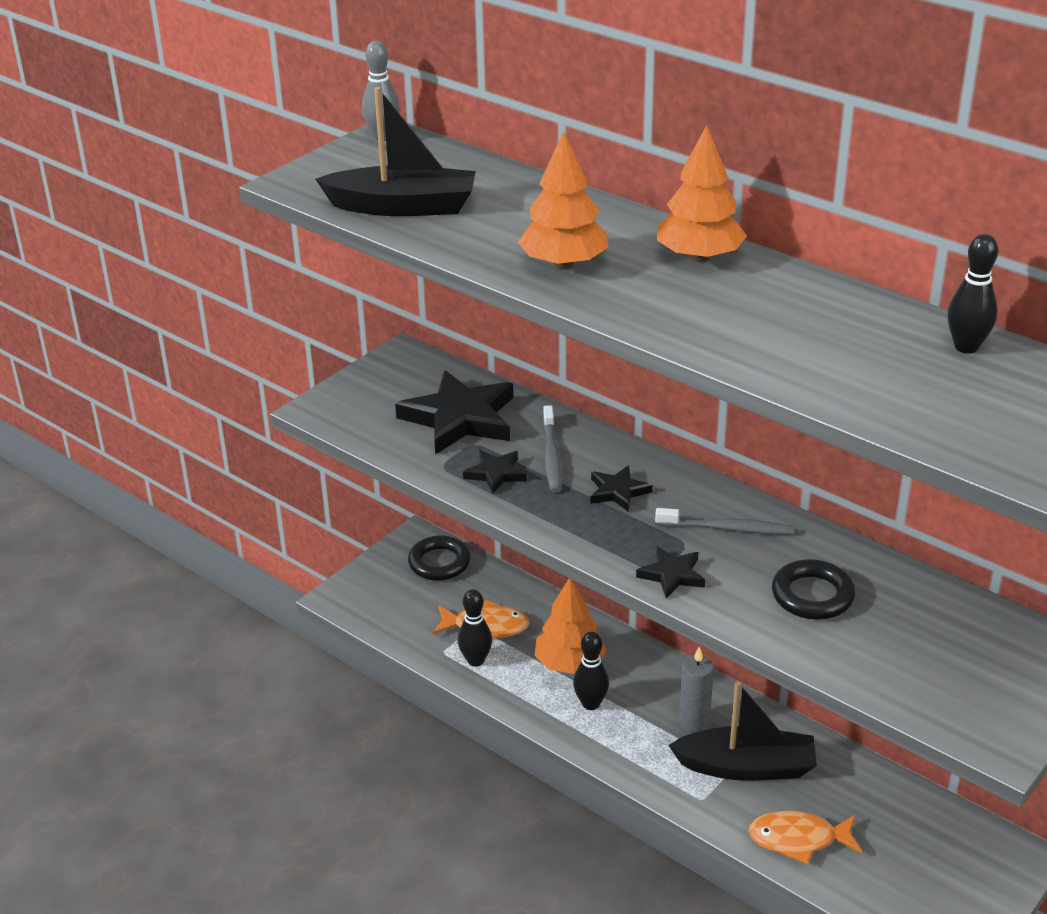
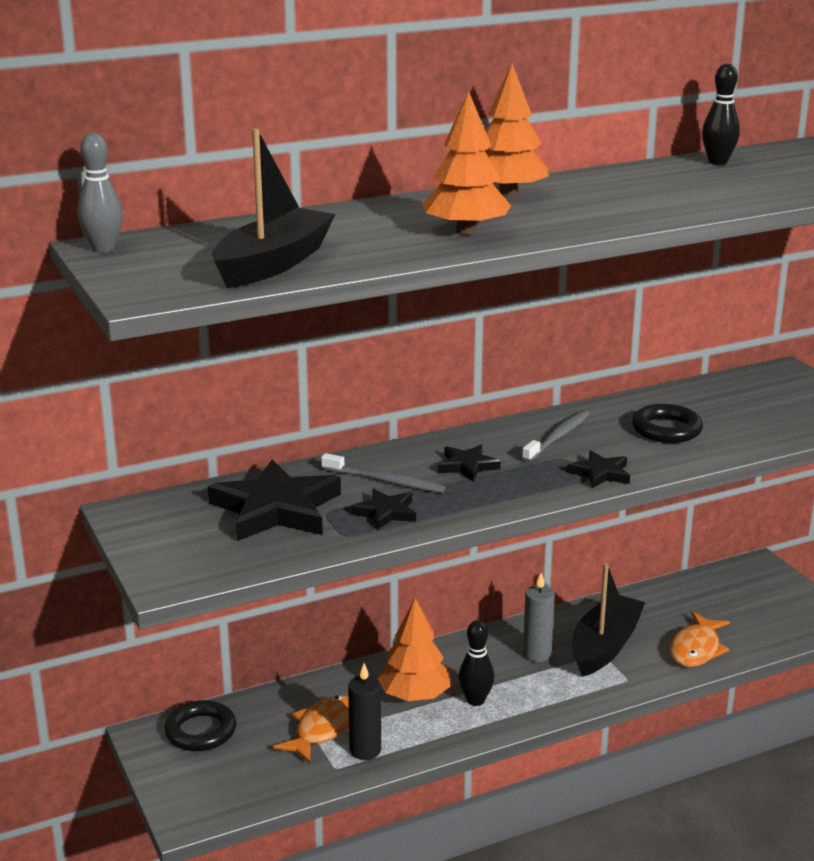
camera: 65 degrees left, 10 degrees down
black bowling pin [458,589,492,667] -> black candle [348,663,381,760]

